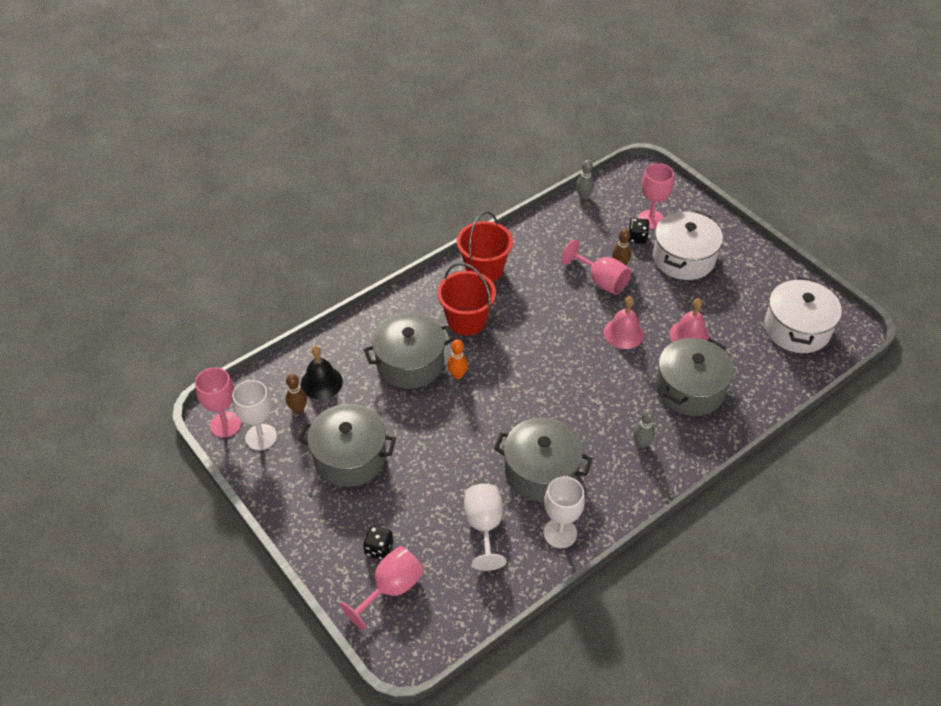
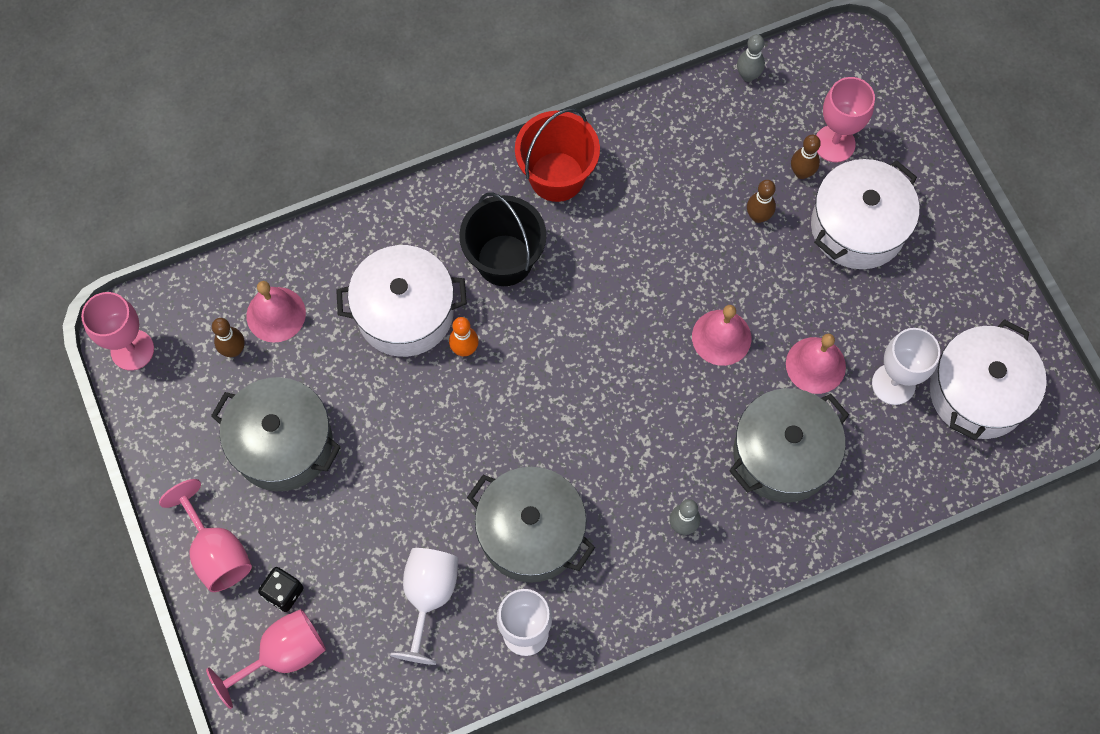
camera: 15 degrees right, 20 degrees up
white goblet [232,380,277,451] -> white goblet moved to [872,328,940,405]
black bell [301,346,343,400] -> pink bell [246,281,306,343]
grey pot [364,313,454,389] -> white pot [336,245,467,357]
red bucket [437,263,496,336] -> black bucket [459,192,547,286]
pink goblet [561,239,631,294] -> pink goblet moved to [159,479,252,592]
black dice [628,218,650,244] -> brown bowling pin [791,135,821,179]

